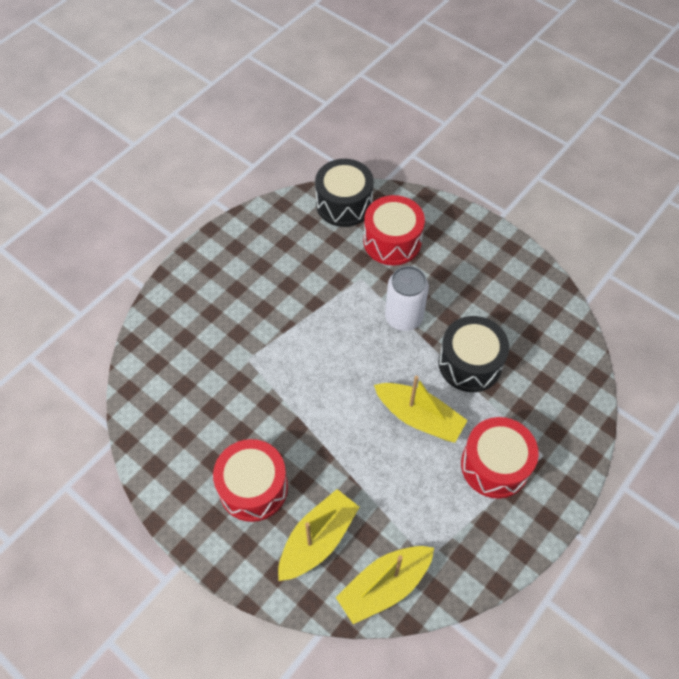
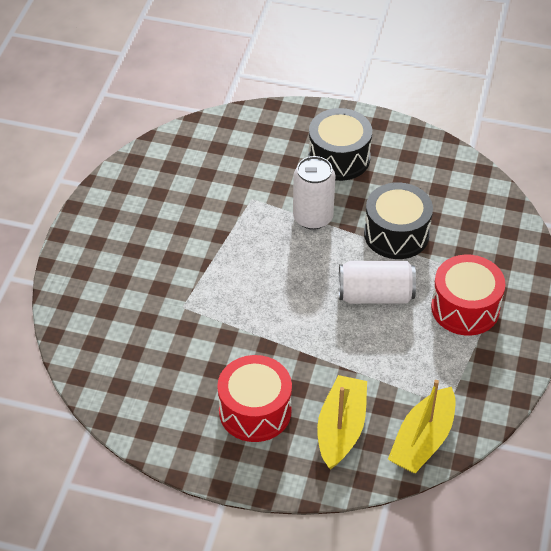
camera: 25 degrees left, 10 degrees down
black drum [315,159,374,227] -> black drum moved to [308,108,372,181]
red drum [363,195,425,265] -> none
yellow boat [374,376,468,443] -> white can [339,261,416,304]

